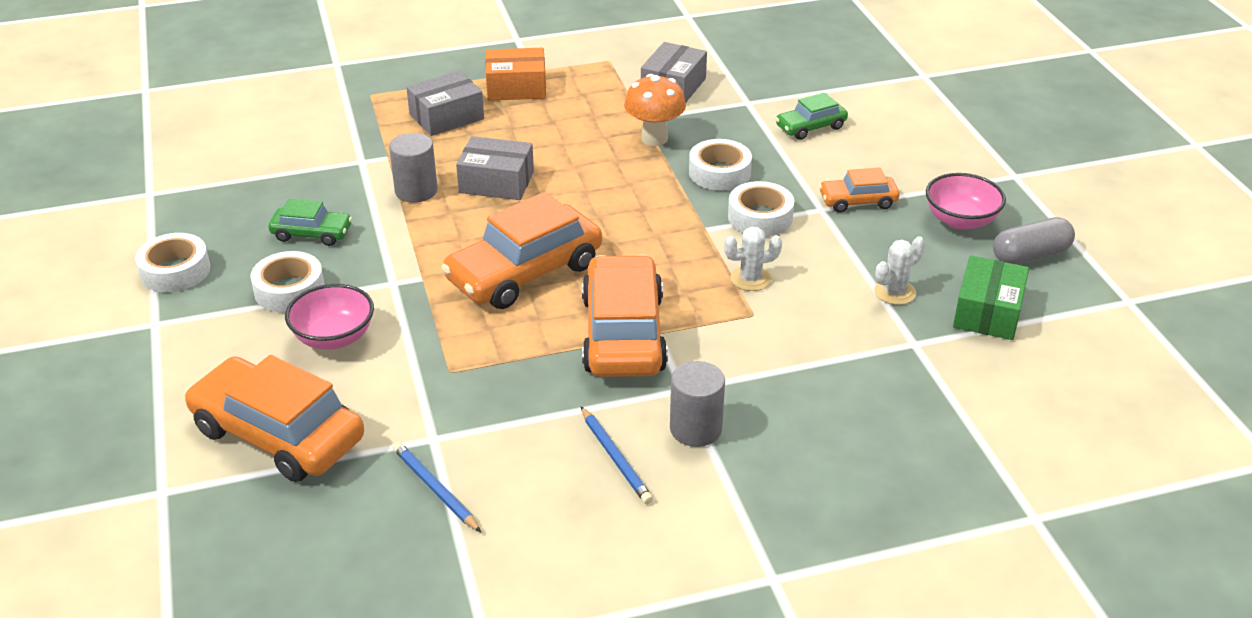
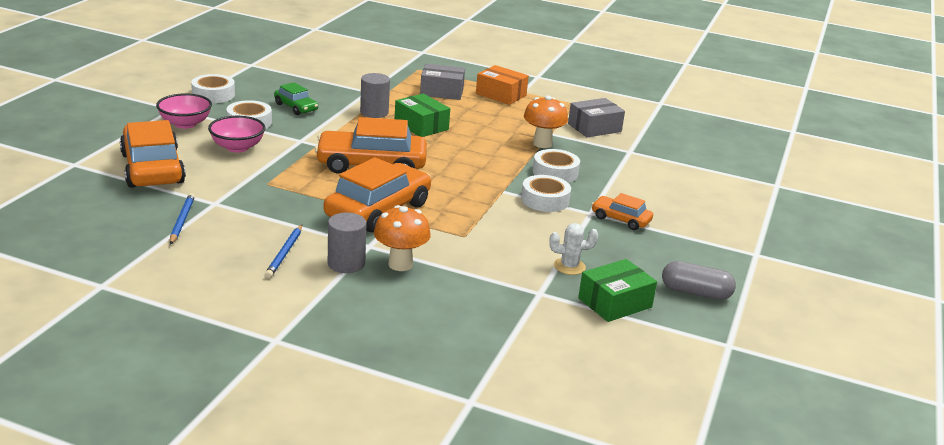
camera: 35 degrees right, 10 degrees down
grey box [456,136,534,200] -> green box [395,94,450,137]
white cactus [724,227,782,291] -> none
green car [775,93,848,140] -> none
pink bowl [926,173,1006,230] -> pink bowl moved to [156,93,212,129]
none -> orange mushroom [374,205,431,271]

